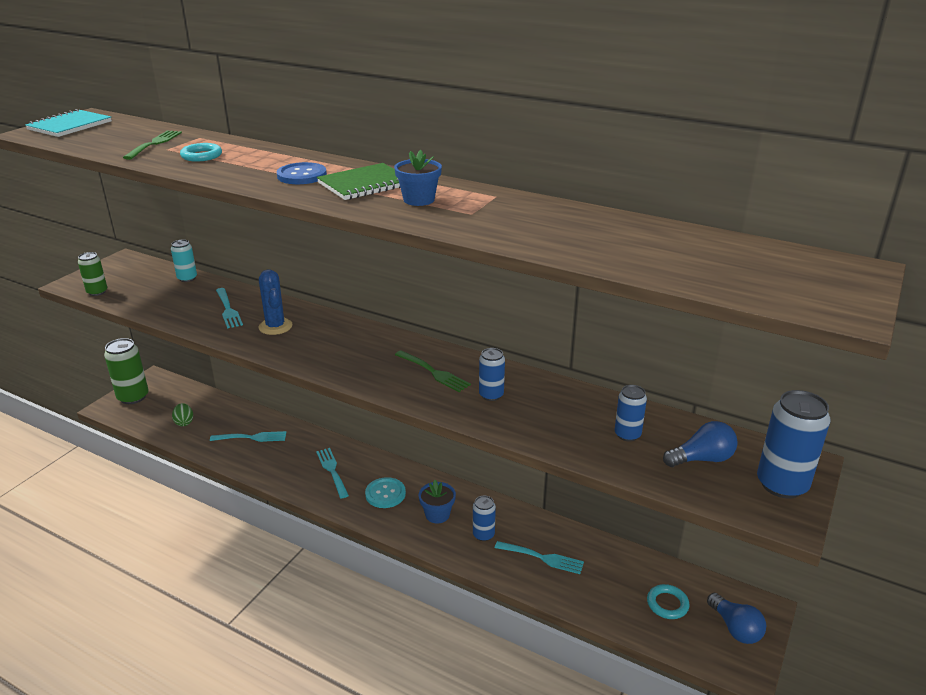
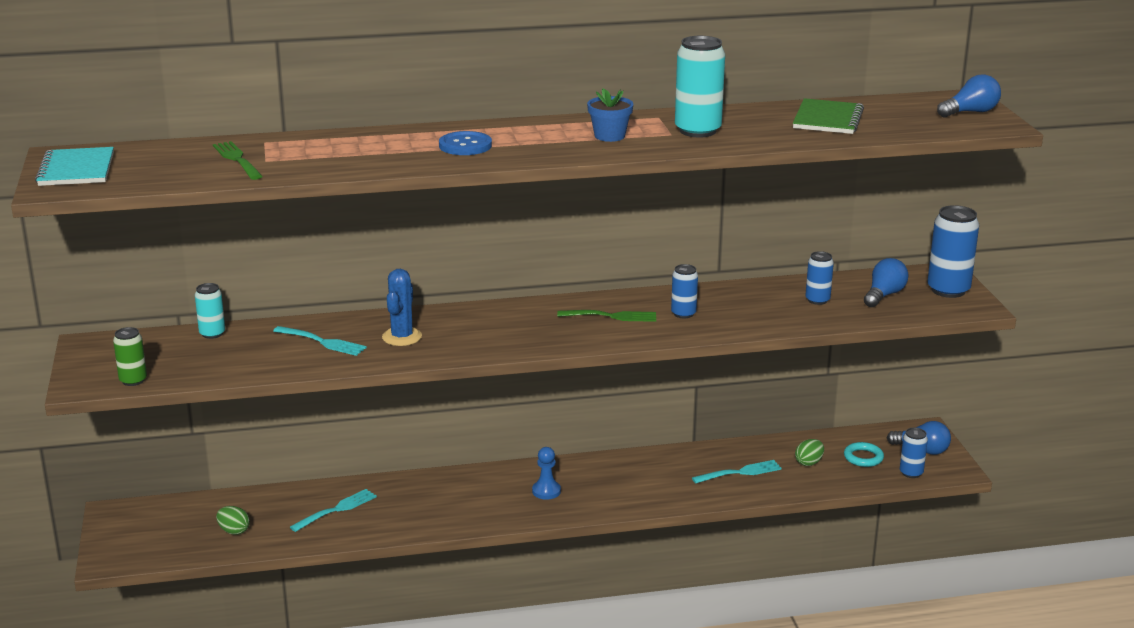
camera: 40 degrees left, 5 degrees down
green can [104,338,149,404] -> none
turquoise ring [180,143,222,162] -> none
blue cactus [258,269,293,335] -> blue cactus turned 75 degrees clockwise [382,269,422,346]
turquoise fork [316,448,349,498] -> none
green notebook [317,163,400,200] -> green notebook moved to [793,98,864,134]
turquoise button [365,477,406,508] -> blue pawn [532,447,561,500]
blue flower pot [419,480,456,523] -> none
blue can [473,496,496,541] -> blue can moved to [900,428,928,478]
none -> turquoise can [675,36,725,137]
none -> green egg [795,439,824,466]
none -> blue light bulb [937,74,1001,117]

